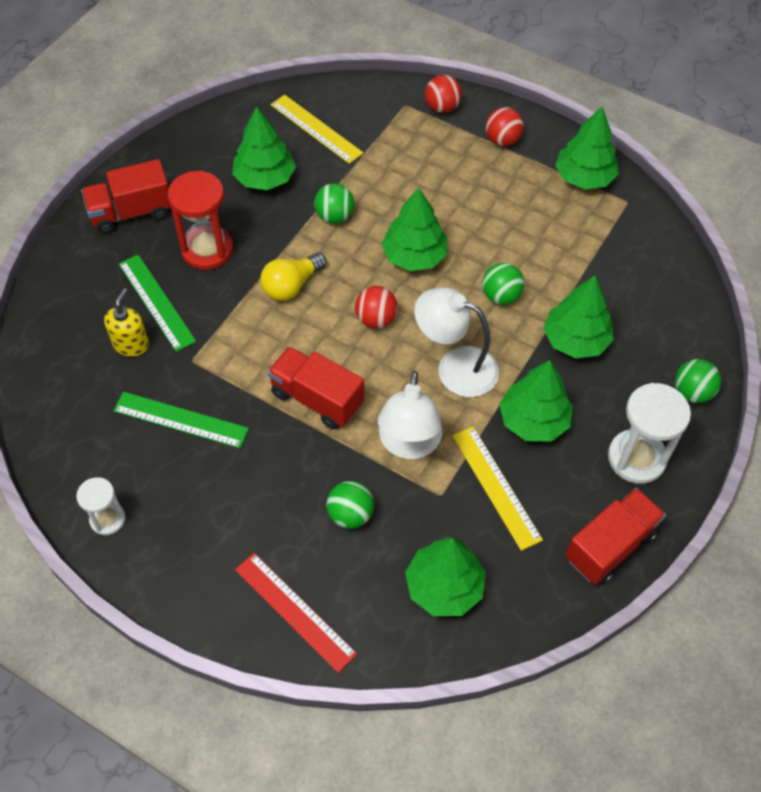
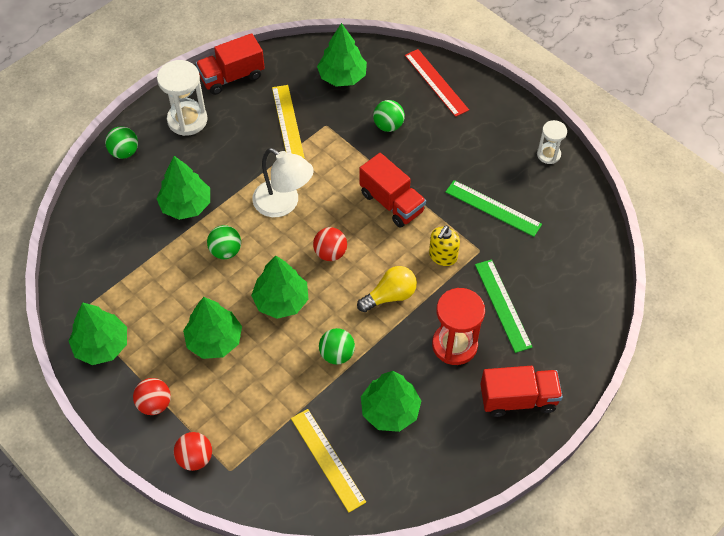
camera: 165 degrees left, 0 degrees up
yellow soap dispenser [104,288,149,357] -> yellow soap dispenser moved to [429,225,460,266]
white lamp [378,371,442,459] -> none
green tree [499,360,573,442] -> green tree moved to [183,297,242,359]

